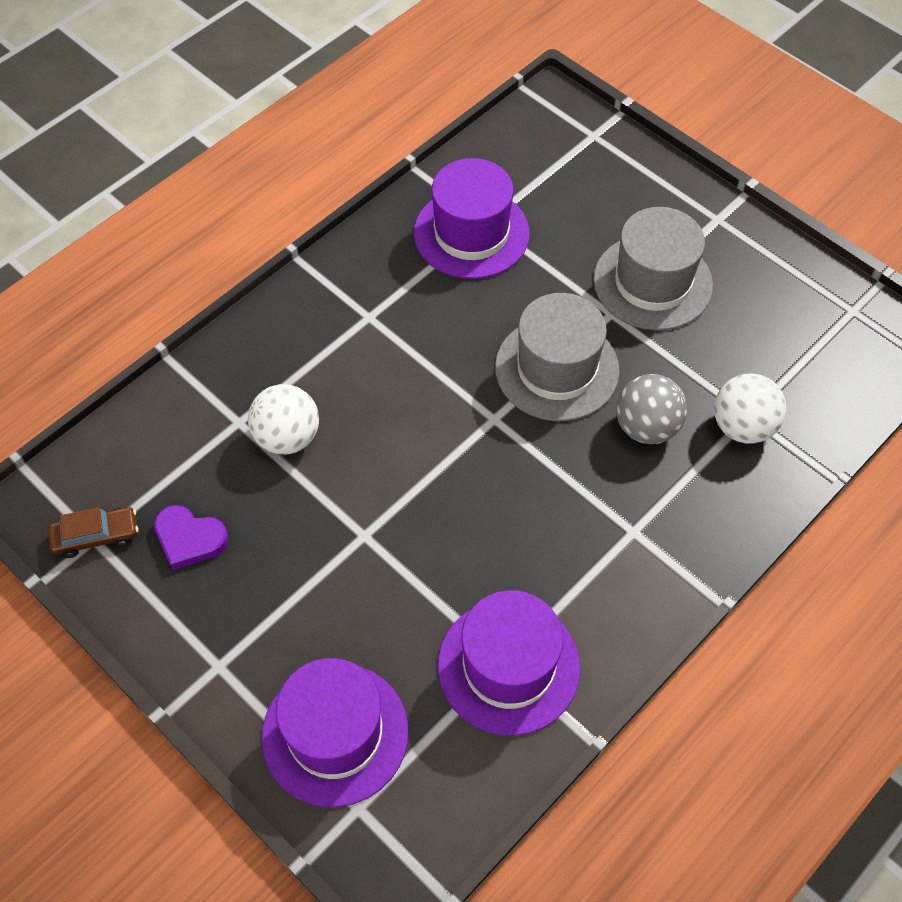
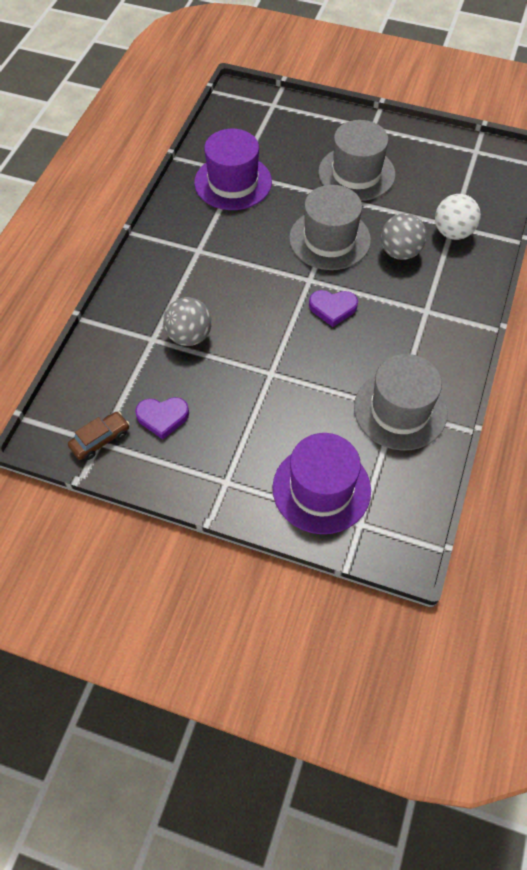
camera: 25 degrees left, 0 degrees up
white ball [248,384,319,455] -> grey ball [163,297,212,346]
purple hat [438,590,580,736] -> grey hat [354,354,448,451]
none -> purple heart [309,290,358,327]

